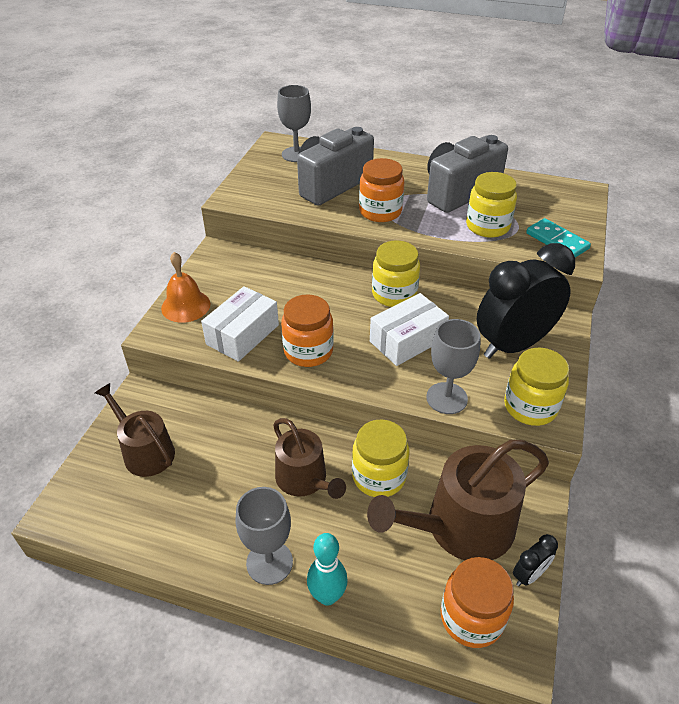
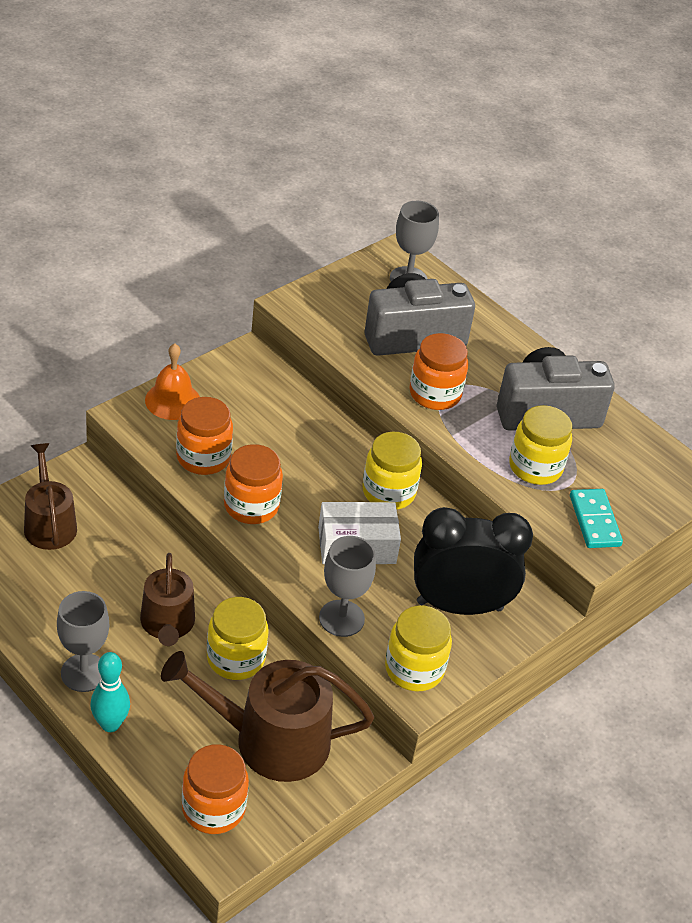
camera: 25 degrees right, 0 degrees up
white box [201,286,279,362] -> orange jar [176,397,233,475]
black clock [513,534,558,586] -> none

